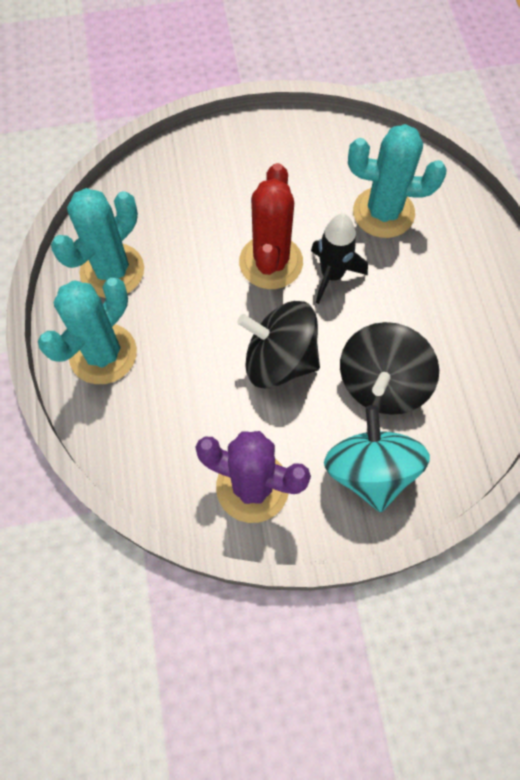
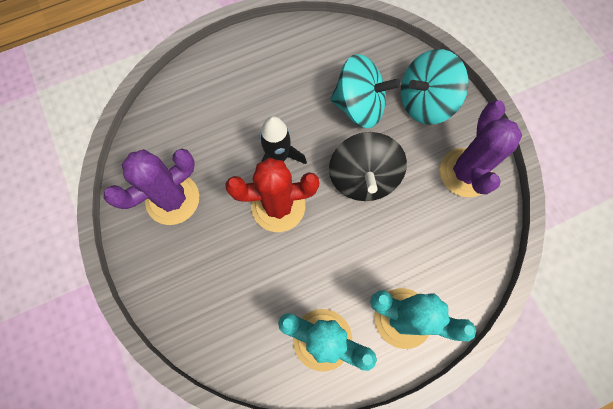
camera: 105 degrees left, 5 degrees up
black spinning top [340,322,439,415] -> turquoise spinning top [330,54,401,128]
turquoise cactus [348,124,447,238] -> none
none -> purple cactus [104,149,199,225]

